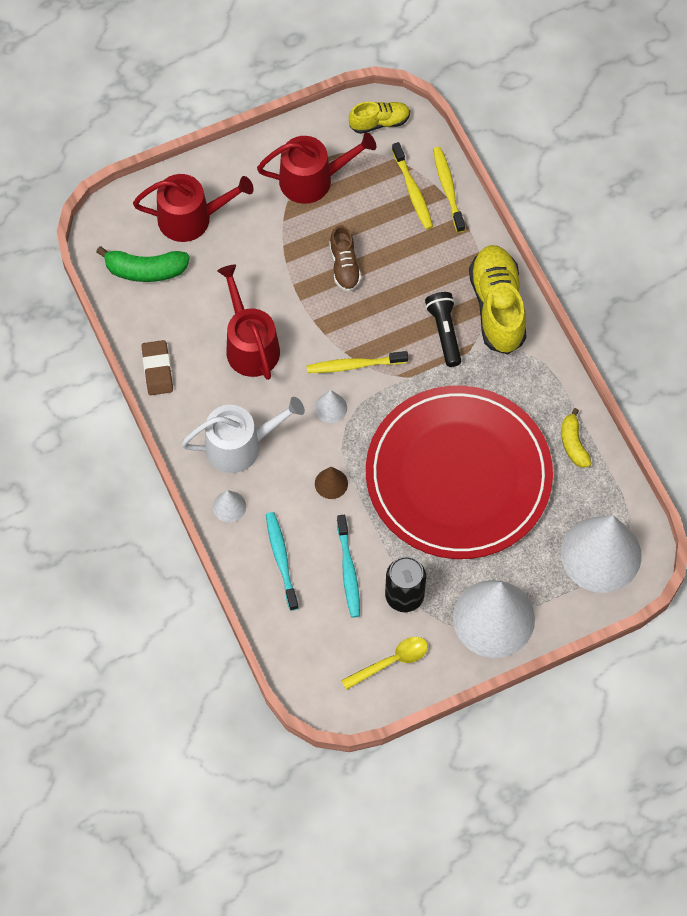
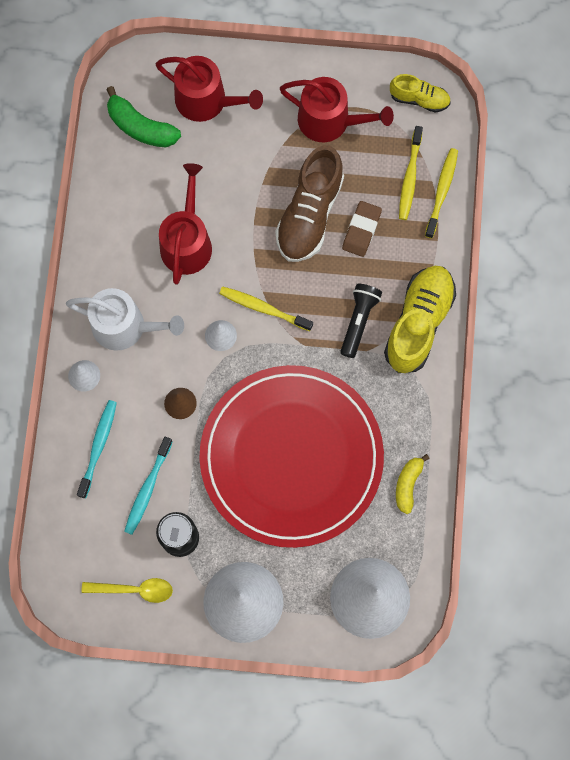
camera: 30 degrees right, 10 degrees up
brown eraser [142,340,173,395] -> brown eraser moved to [342,201,382,257]
brown shoe [329,225,361,292] -> brown shoe [275,145,344,262], size x1.82

